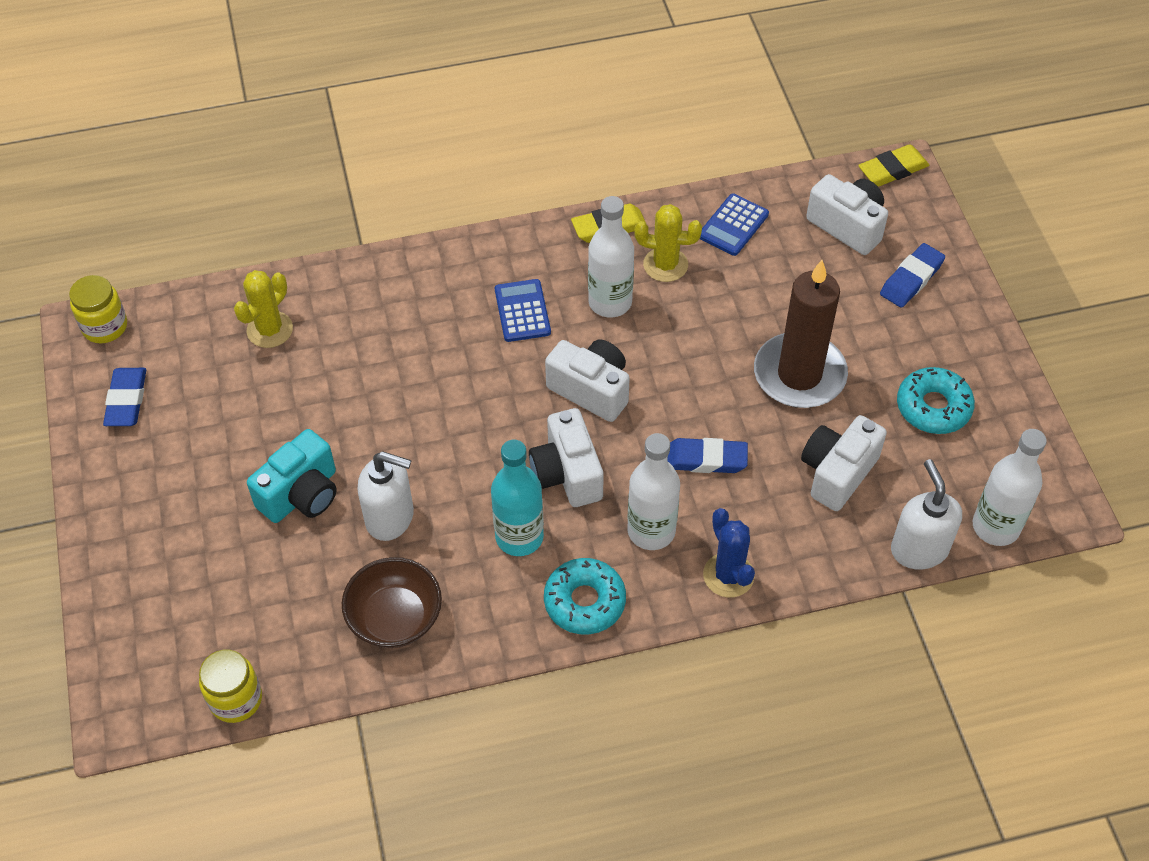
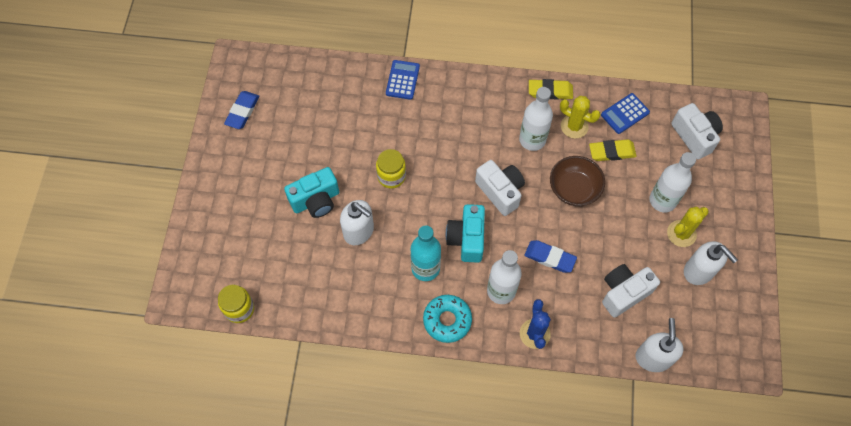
camera: 20 degrees right, 10 degrees up
yellow jar [69,275,127,343] -> yellow jar moved to [376,149,406,189]
yellow cactus [234,270,293,348] -> yellow cactus moved to [667,206,709,247]
brown bowl [342,557,442,648] -> brown bowl moved to [550,156,605,206]
blue calculator [495,279,551,342] -> blue calculator moved to [386,60,420,100]
white camera [529,408,604,507] -> turquoise camera [446,204,485,263]
brown candle [754,260,848,408] -> none
yellow eraser [858,144,929,187] -> yellow eraser moved to [589,139,637,161]
blue eraser [880,243,945,308] -> none
turquoise donut [897,367,975,434] -> white soap dispenser [684,241,738,285]
white bottle [973,429,1047,546] -> white bottle moved to [649,152,696,213]

